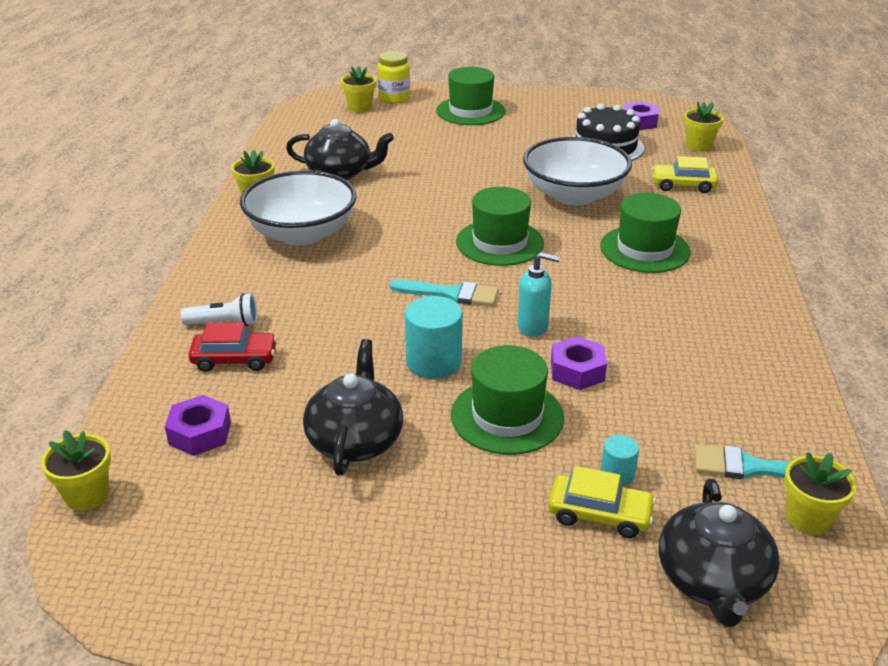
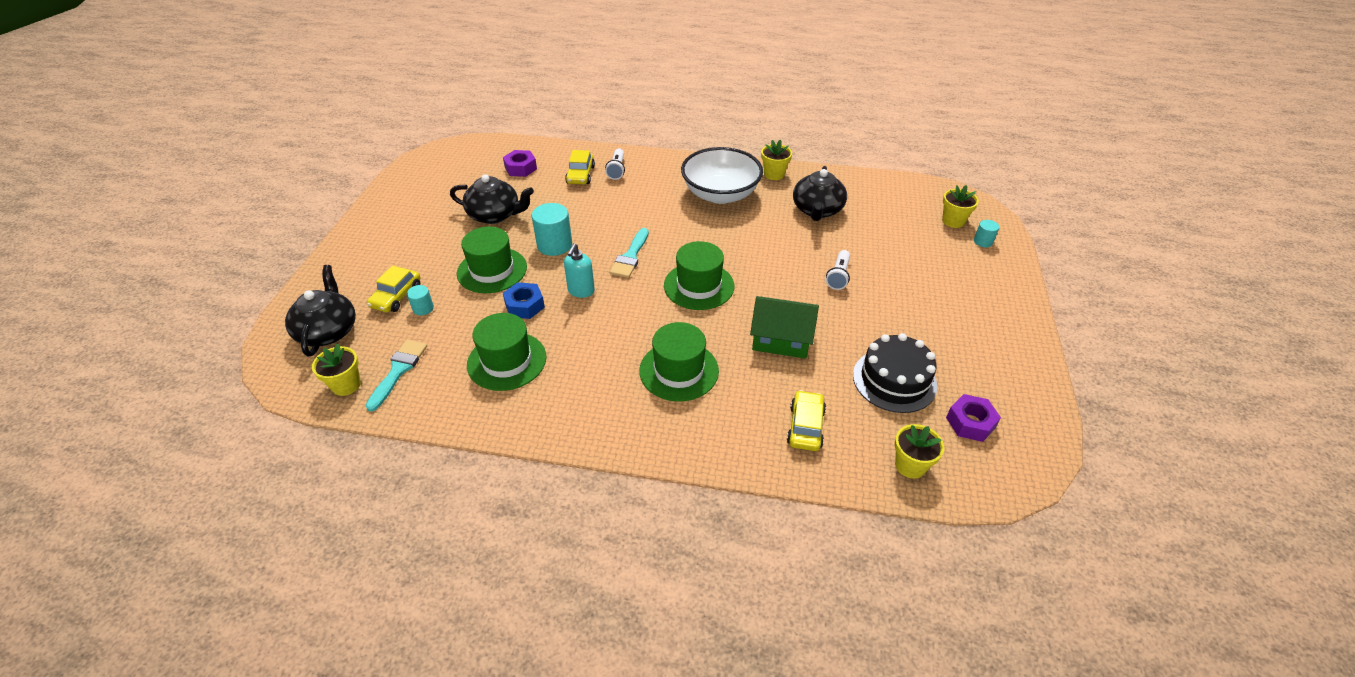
camera: 95 degrees right, 10 degrees up
yellow flower pot [41,430,111,511] -> none
red car [188,322,277,372] -> yellow car [565,150,595,184]
yellow jar [377,51,410,104] -> turquoise cylinder [974,220,999,247]
green hat [436,67,505,125] -> green hat moved to [467,313,546,391]
white bowl [523,137,632,206] -> green house [750,296,819,359]
purple nut [551,336,607,390] -> blue nut [503,282,545,319]
black teapot [659,479,780,627] -> black teapot turned 75 degrees clockwise [285,265,356,356]
none -> white flashlight [826,250,850,290]

